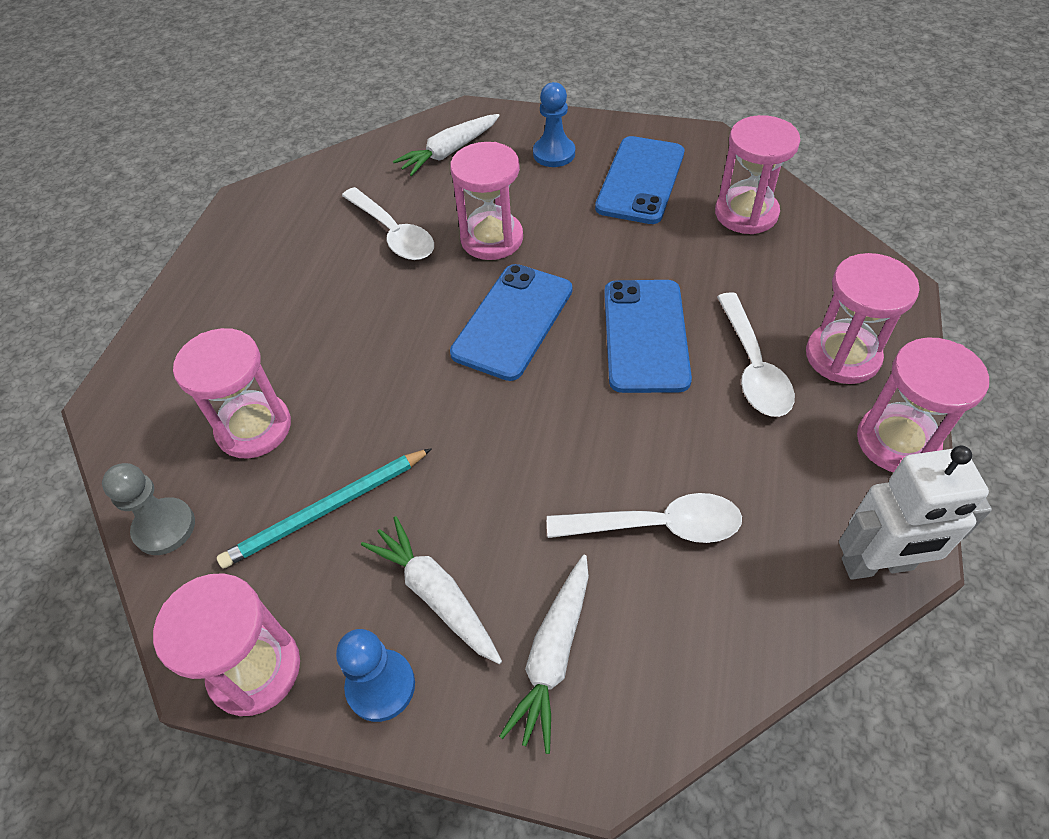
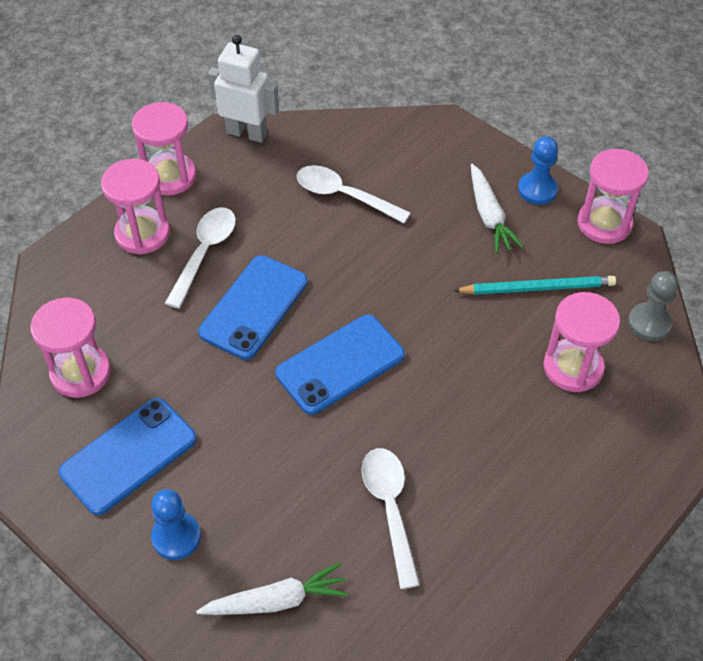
camera: 155 degrees left, 0 degrees up
pink hourglass [450,142,523,260] -> none
white carrot [499,555,589,754] -> none

